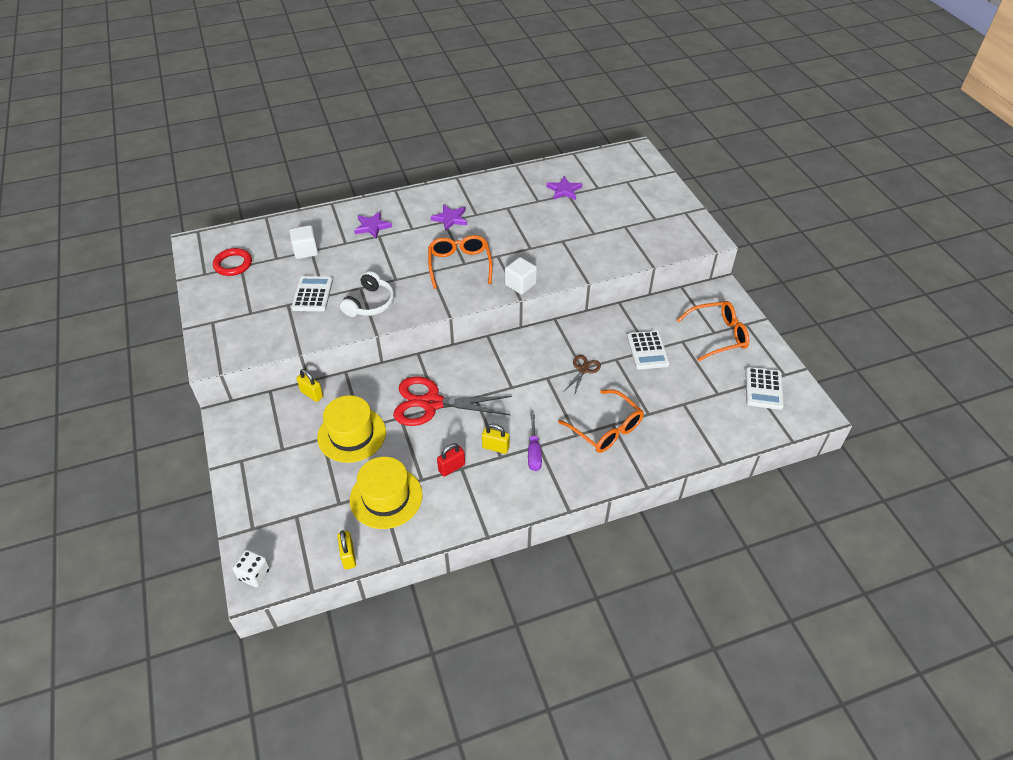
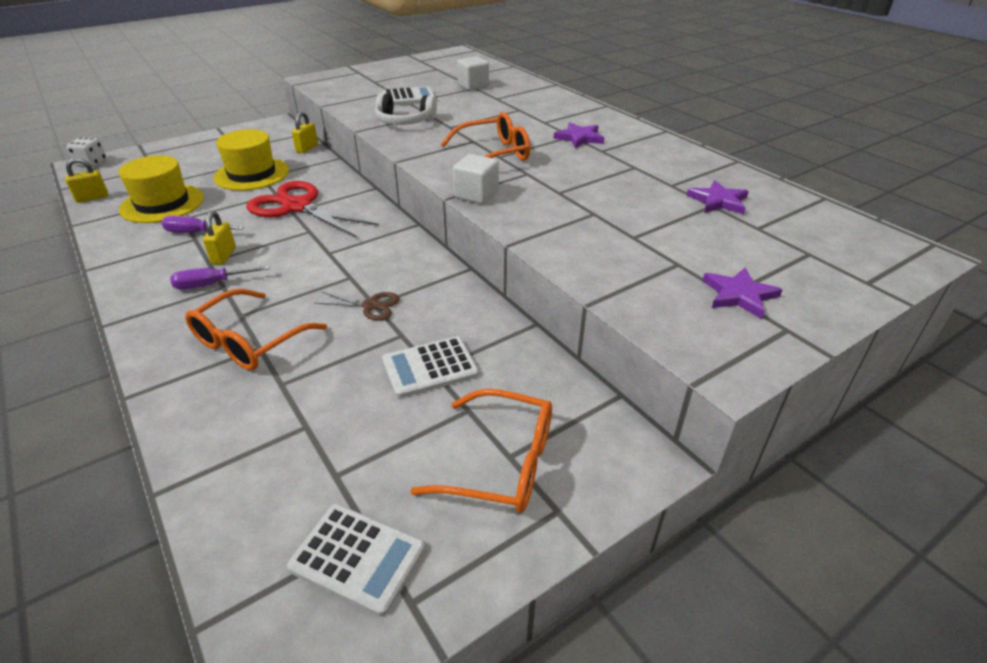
camera: 75 degrees right, 10 degrees down
red ring [213,248,252,276] -> none
purple star [354,212,392,239] -> purple star moved to [702,268,783,319]
red scissors [393,376,512,426] -> red scissors turned 45 degrees counterclockwise [247,181,379,238]
red padlock [437,443,465,477] -> purple screwdriver [161,215,244,233]
orange glasses [676,301,749,361] -> orange glasses turned 45 degrees counterclockwise [410,389,552,513]
white calculator [745,367,784,410] -> white calculator turned 150 degrees counterclockwise [287,504,425,617]

